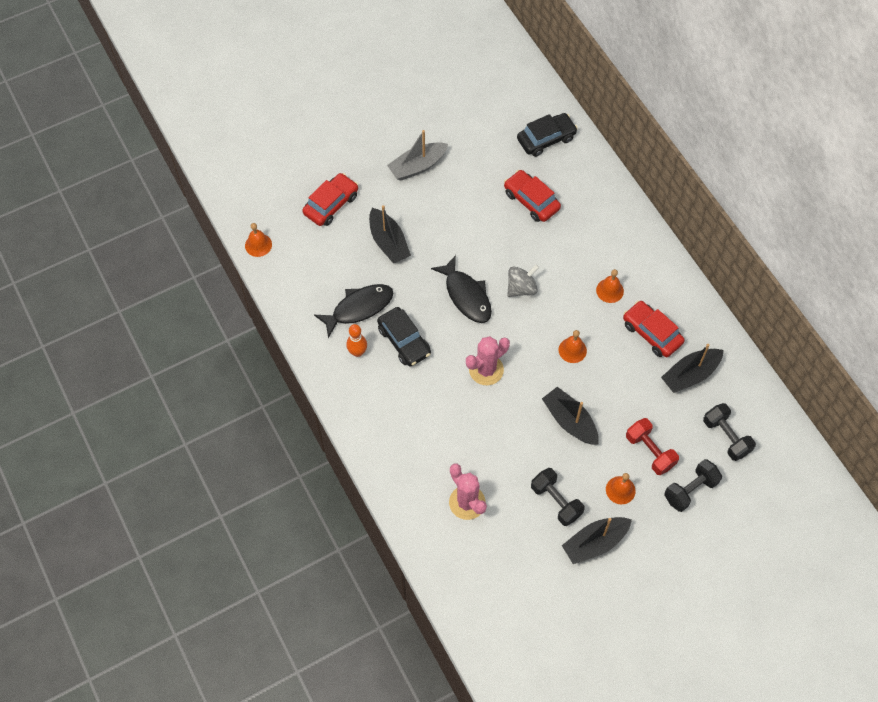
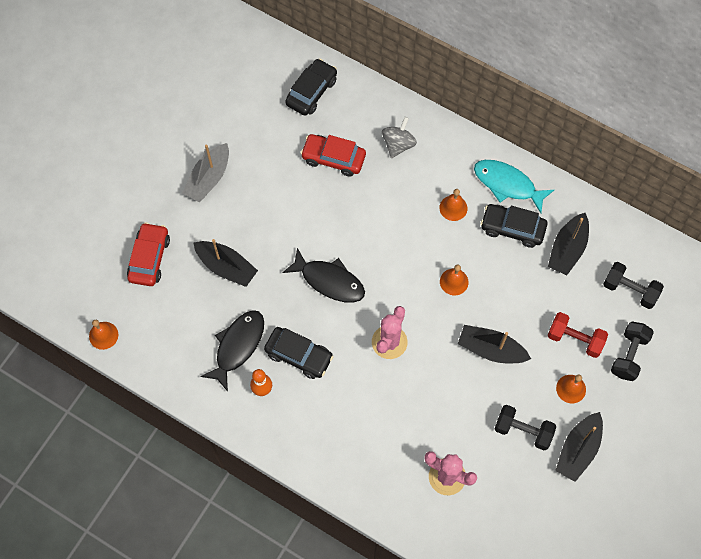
camera: 30 degrees left, 5 degrees up
grey spinning top [507,264,539,297] -> grey spinning top moved to [382,117,417,158]
red car [623,301,685,357] -> black car [481,204,547,248]
none -> turquoise fish [474,160,554,213]

